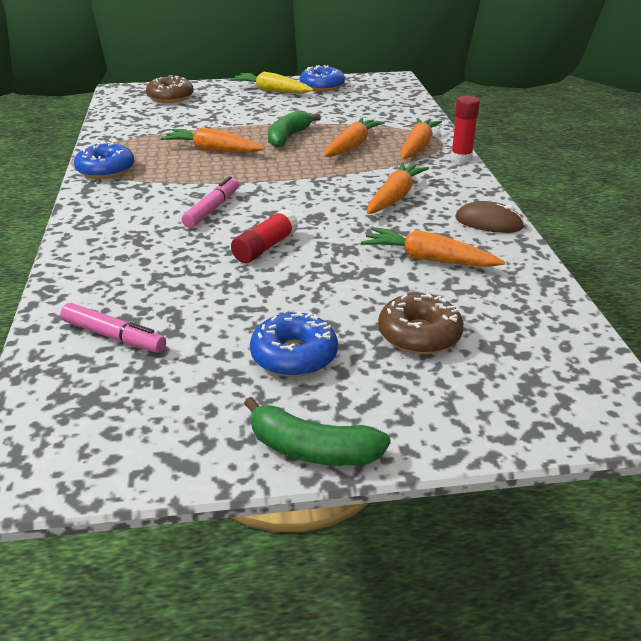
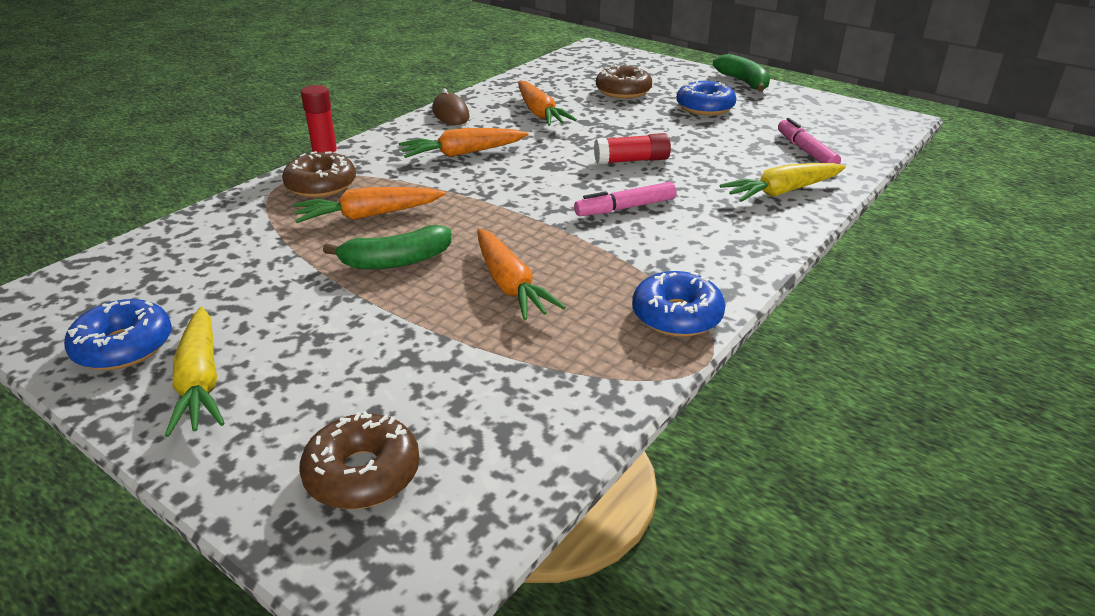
camera: 135 degrees left, 0 degrees up
orange carrot [401,118,442,159] -> brown donut [282,151,356,198]
none -> yellow carrot [720,163,846,202]

